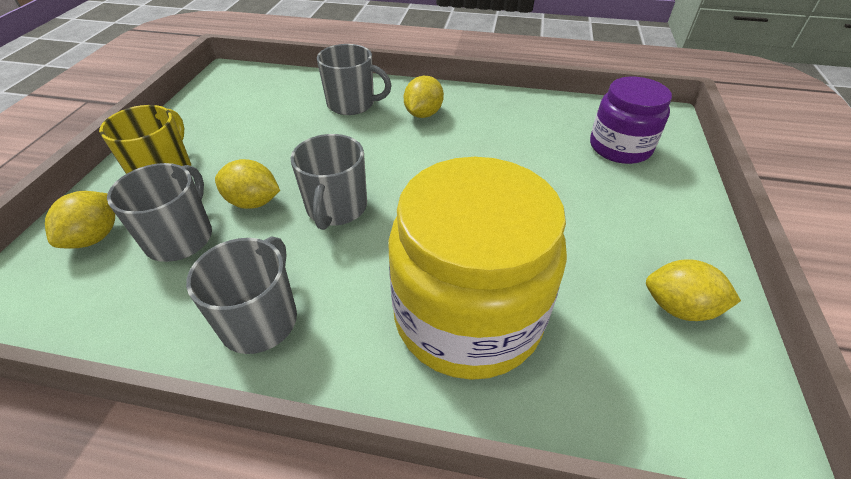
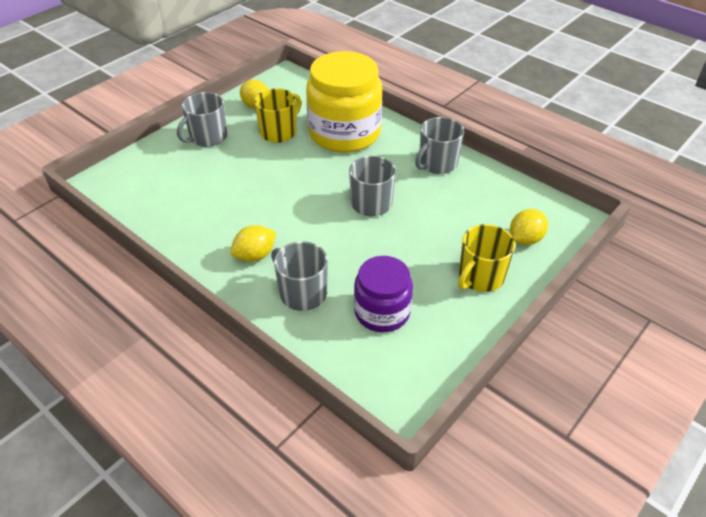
camera: 150 degrees left, 0 degrees up
grey mug [107,163,212,262] -> grey mug moved to [177,92,228,147]
yellow lemon [215,159,280,209] -> none
purple jar [590,77,672,164] -> purple jar moved to [354,256,413,332]
none -> yellow mug [254,88,301,143]

